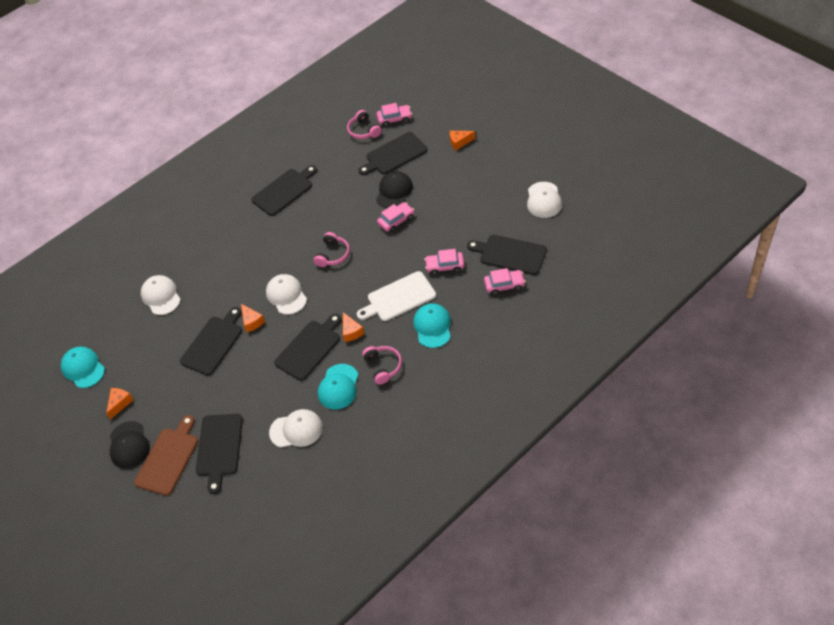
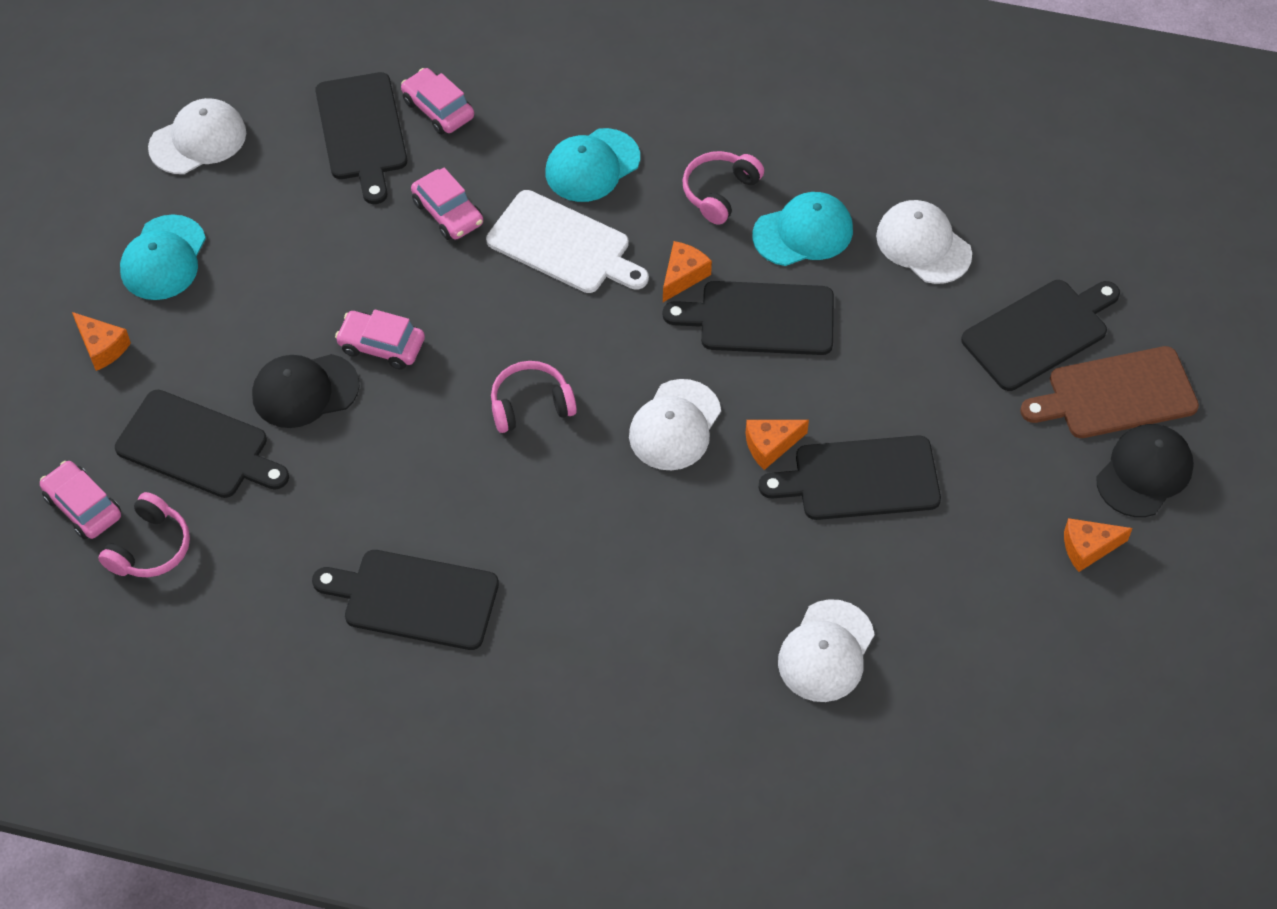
camera: 130 degrees left, 5 degrees up
turquoise cap [61,347,105,388] -> turquoise cap moved to [120,214,206,300]
orange cheese [241,304,265,332] -> orange cheese turned 135 degrees counterclockwise [746,420,809,470]

